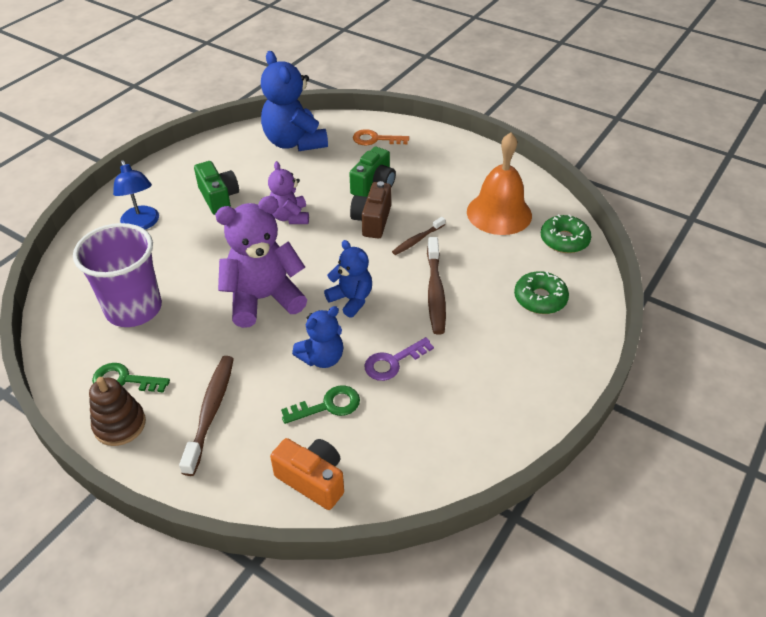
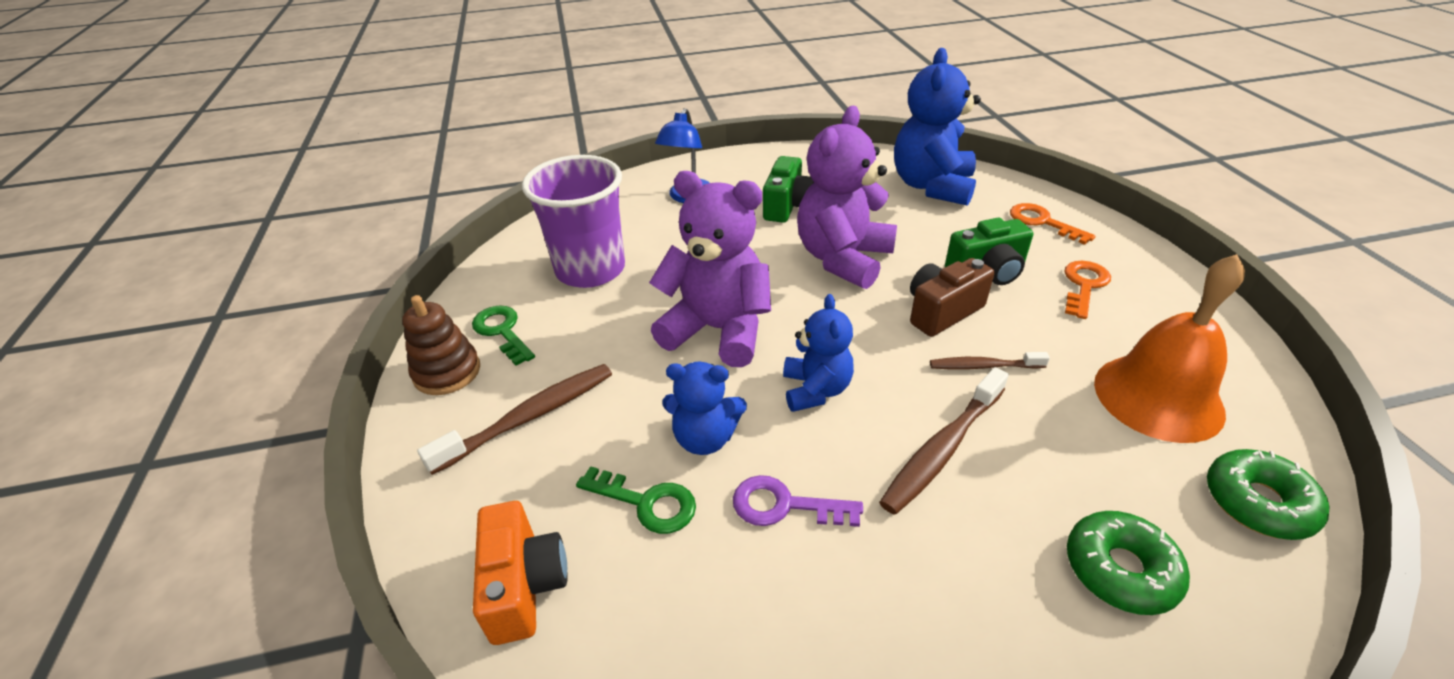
camera: 45 degrees right, 5 degrees down
purple teddy bear [268,161,309,224] -> purple teddy bear [797,106,897,289], size x1.72
none -> orange key [1064,261,1111,319]

